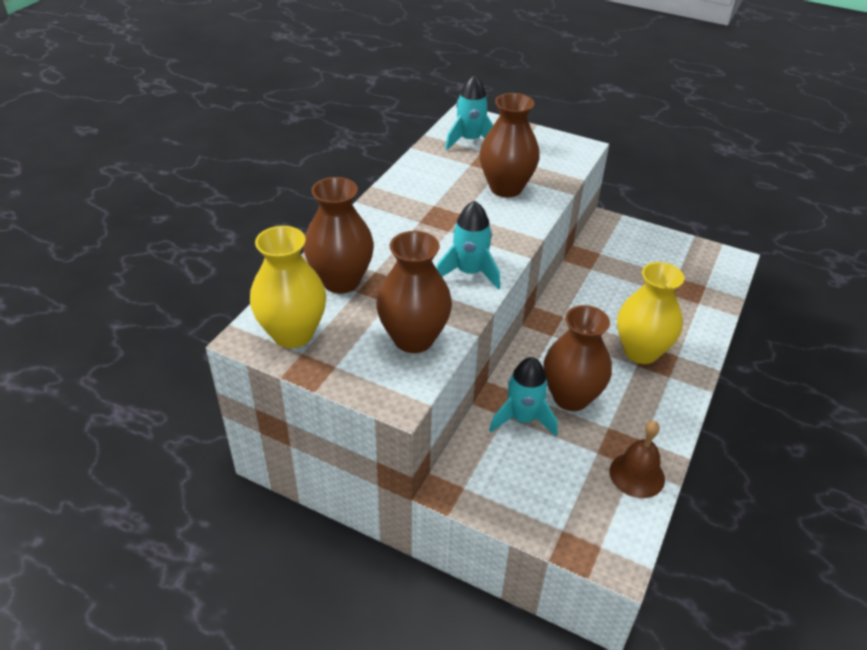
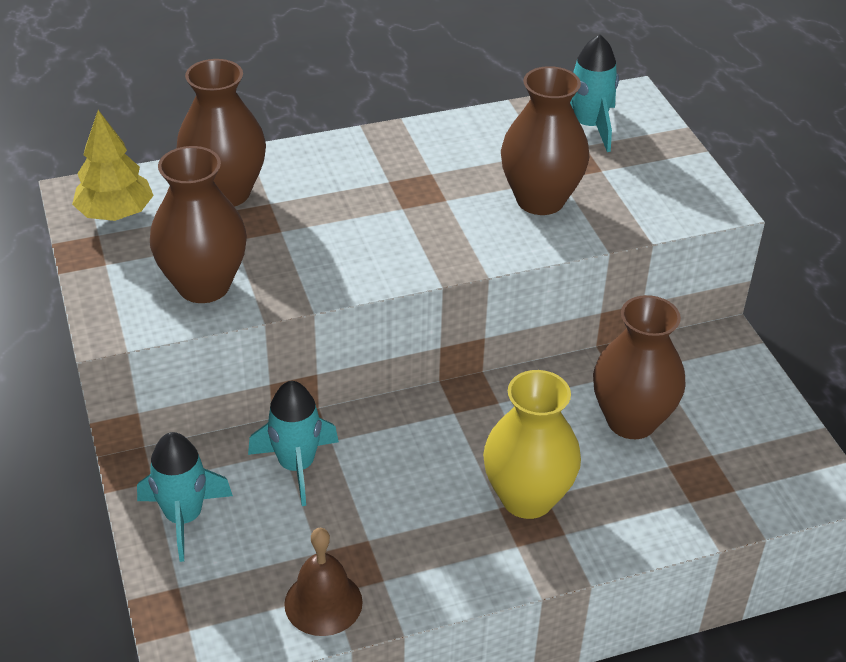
camera: 45 degrees right, 0 degrees up
yellow vase [250,226,326,348] -> yellow tree [72,110,154,221]
turquoise rocket [436,201,500,290] -> turquoise rocket moved to [137,432,233,562]
brown vase [543,305,612,411] -> brown vase moved to [593,295,685,439]

